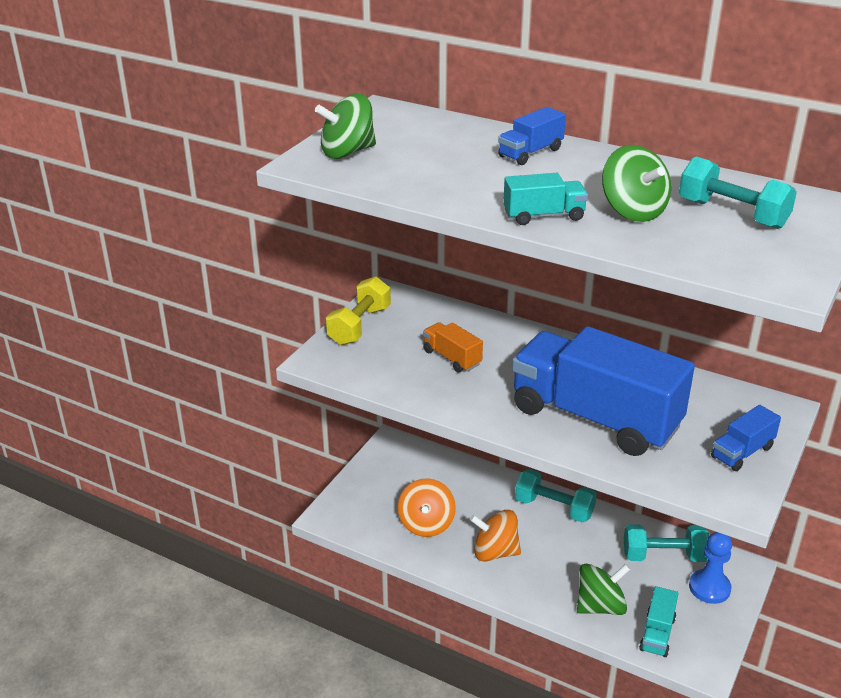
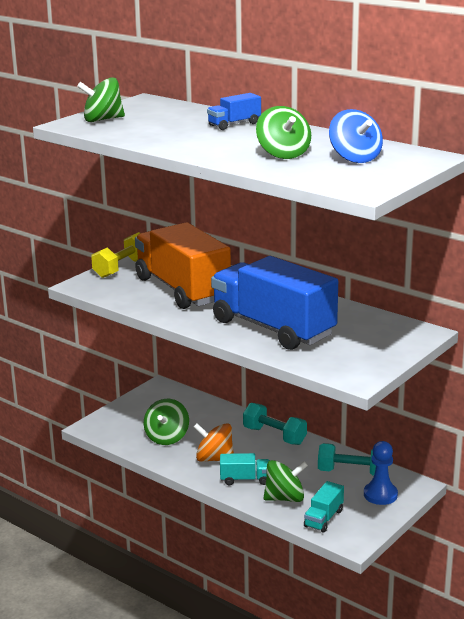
camera: 10 degrees right, 10 degrees down
orange spinning top [398,478,456,537] -> green spinning top [144,399,189,445]
orange truck [423,322,483,373] -> orange truck [135,222,231,309], size x2.40
turquoise truck [503,173,588,225] -> turquoise truck moved to [220,453,270,485]
turquoise dumbbell [679,156,797,229] -> blue spinning top [329,109,383,163]
blue truck [711,405,781,471] -> none

